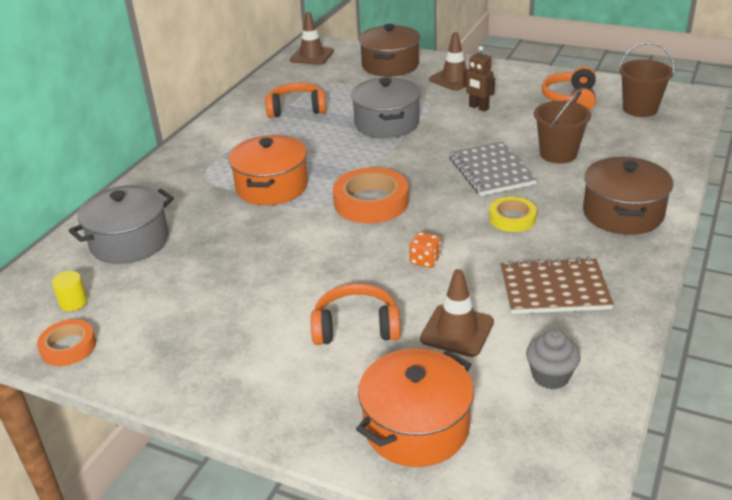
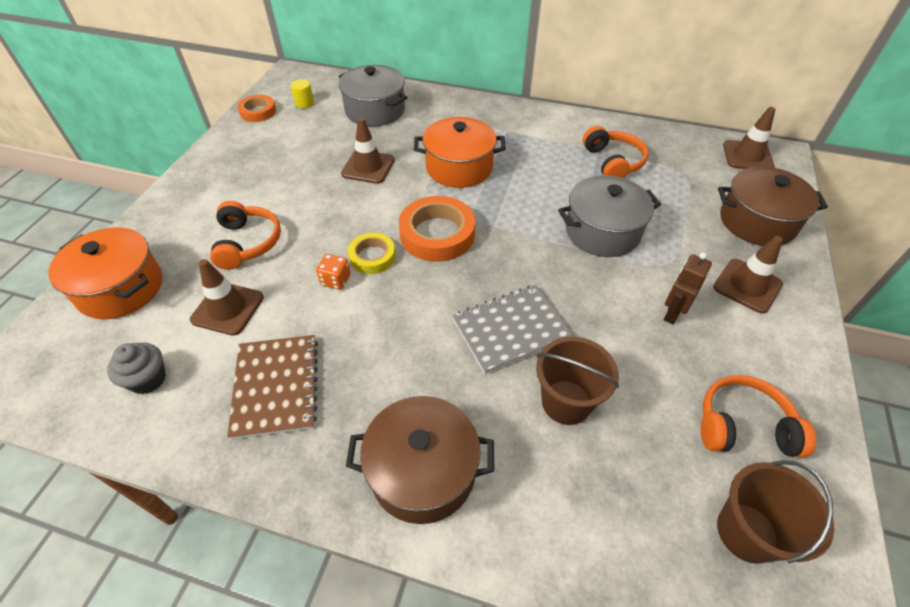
camera: 80 degrees right, 15 degrees up
yellow tape [489,197,537,232] -> yellow tape moved to [348,233,396,274]
none -> brown traffic cone [341,117,395,184]

